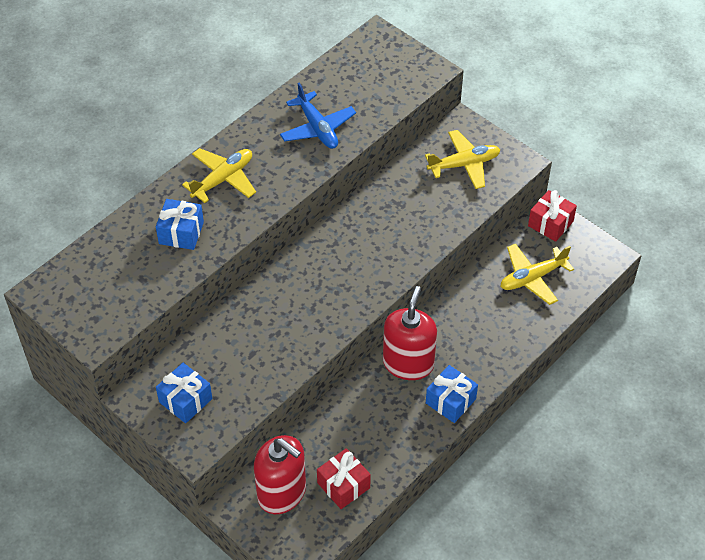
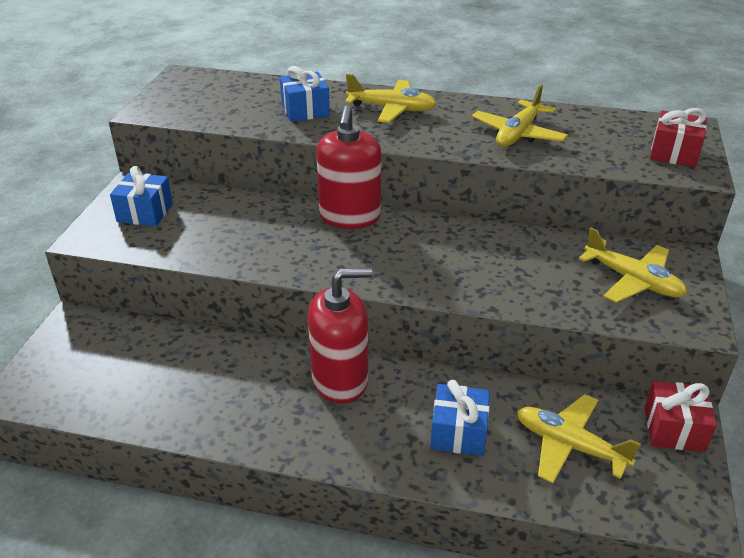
camera: 60 degrees right, 15 degrees down
red soap dispenser [254,435,306,514] -> red soap dispenser moved to [316,106,381,229]
blue plane [280,83,356,149] -> yellow plane [472,84,568,147]
red gift [317,448,371,509] -> red gift moved to [650,108,707,167]
blue gift [426,365,478,423] -> blue gift moved to [430,380,490,456]

